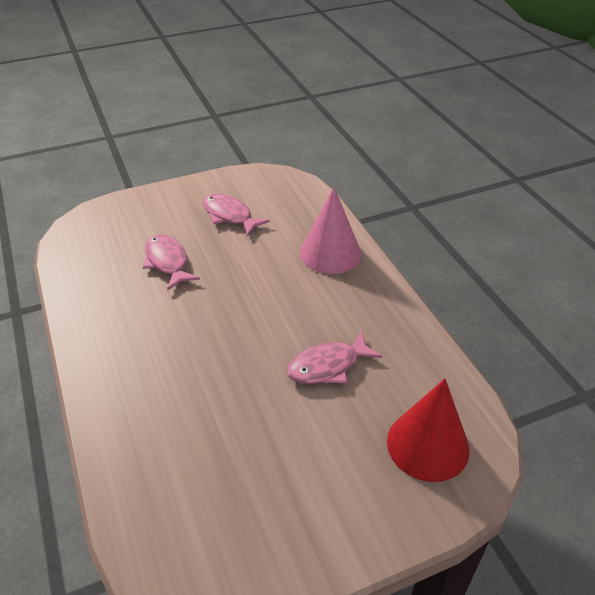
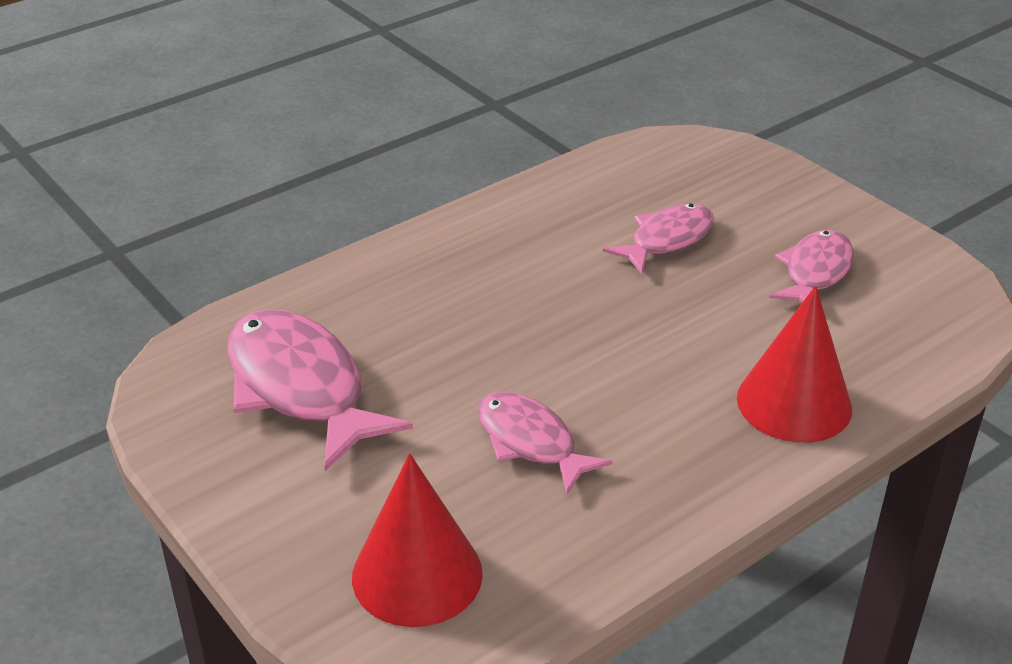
camera: 75 degrees right, 5 degrees down
pink cone [300,187,362,274] -> red cone [737,286,852,443]
none -> pink fish [227,309,413,471]

